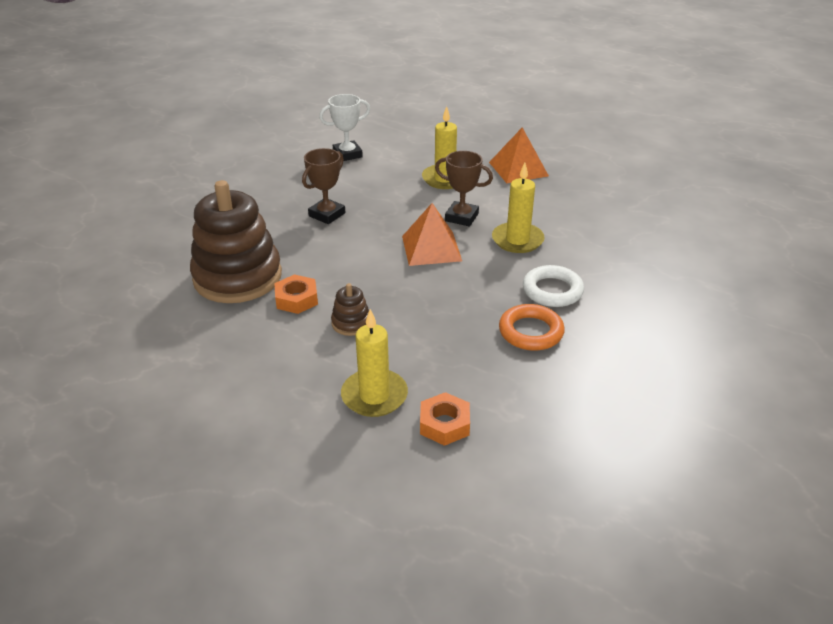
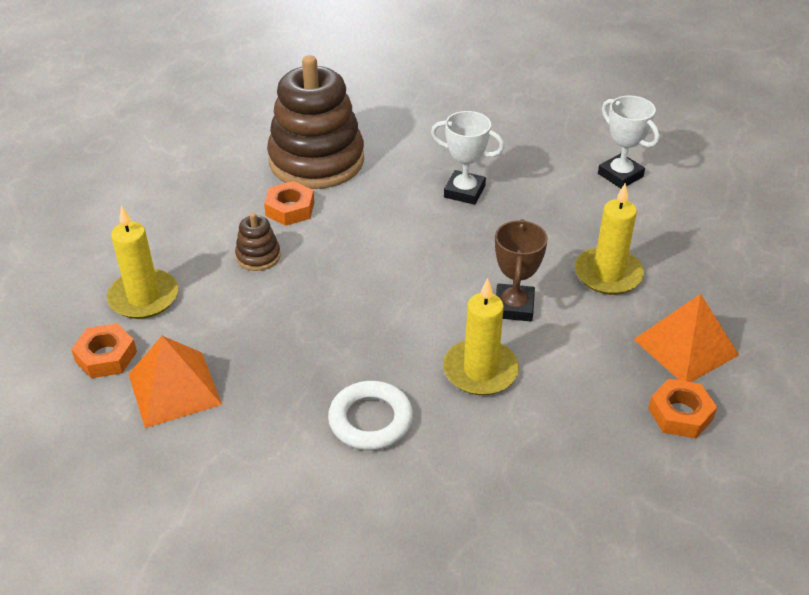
camera: 75 degrees right, 5 degrees up
brown trophy [302,148,345,224] -> white trophy [431,111,504,205]
orange pyramid [402,203,462,266] -> orange pyramid moved to [129,336,222,428]
orange ring [499,304,565,351] -> none
none -> orange nut [648,379,717,438]

